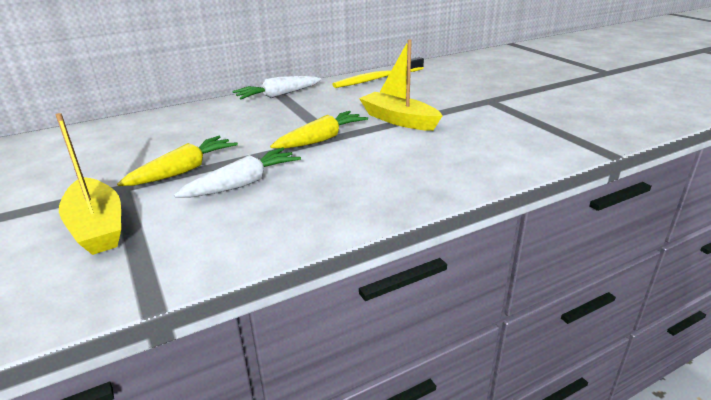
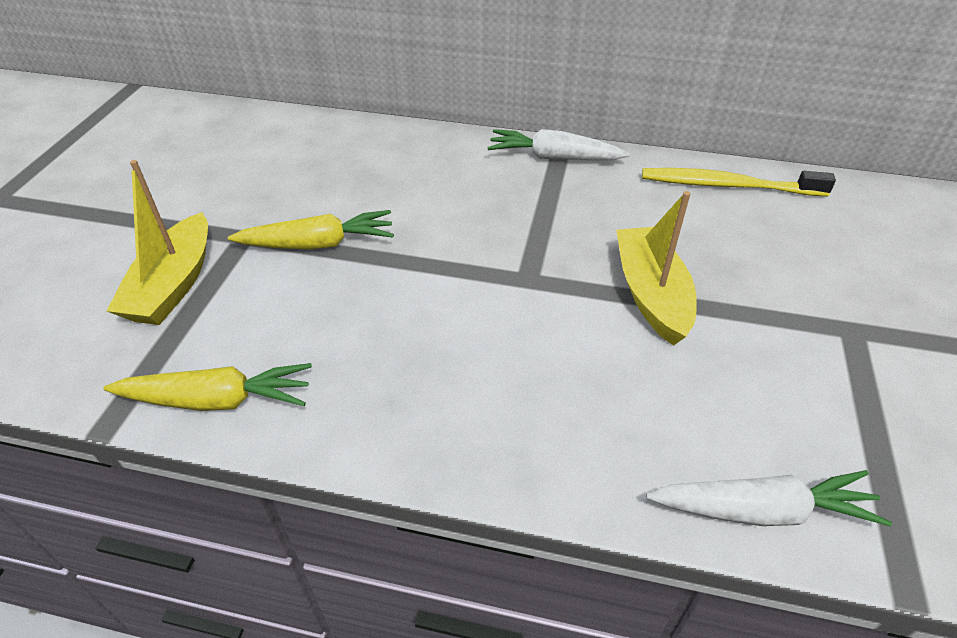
camera: 40 degrees right, 15 degrees up
white carrot [174,148,301,197] -> white carrot moved to [646,470,892,526]
yellow carrot [270,111,368,149] -> yellow carrot moved to [103,363,312,411]

